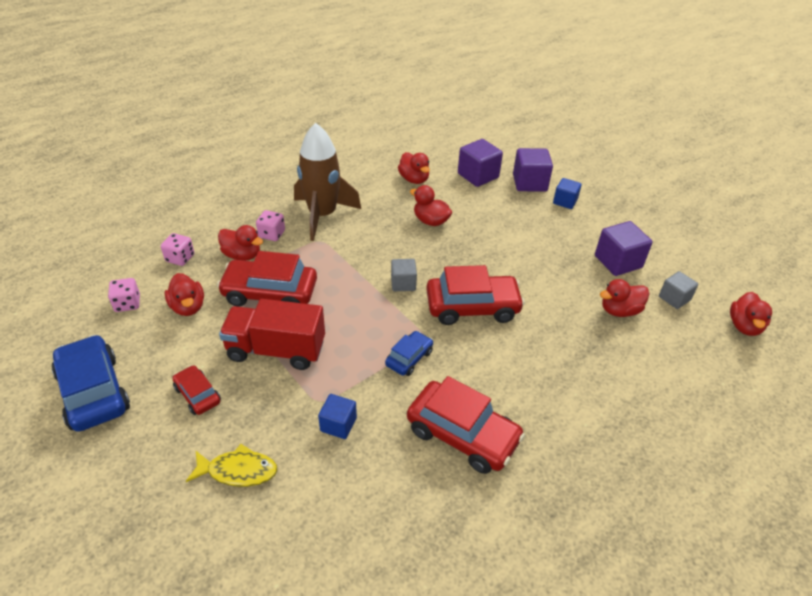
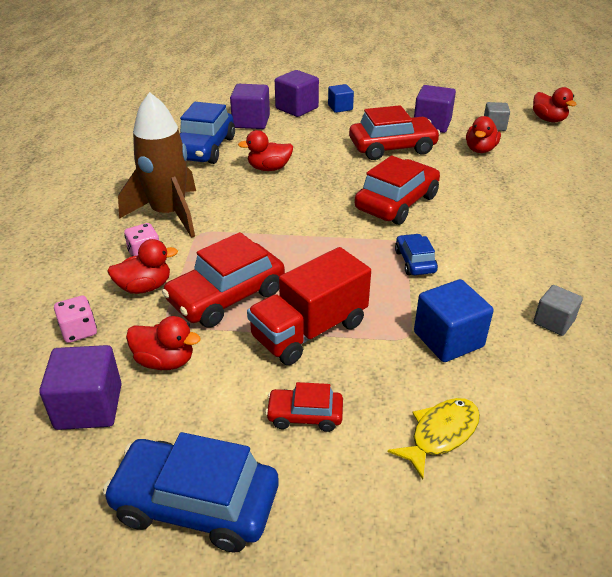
camera: 45 degrees left, 5 degrees down
pink dice [108,278,140,312] -> purple cube [39,345,122,430]
blue cube [318,394,357,439] -> blue cube [414,279,494,362], size x1.59
grey cube [391,259,417,291] -> grey cube moved to [533,285,583,336]
red duck [398,152,430,184] -> blue car [180,102,235,164]
red car [407,376,525,474] -> red car moved to [349,105,440,160]

